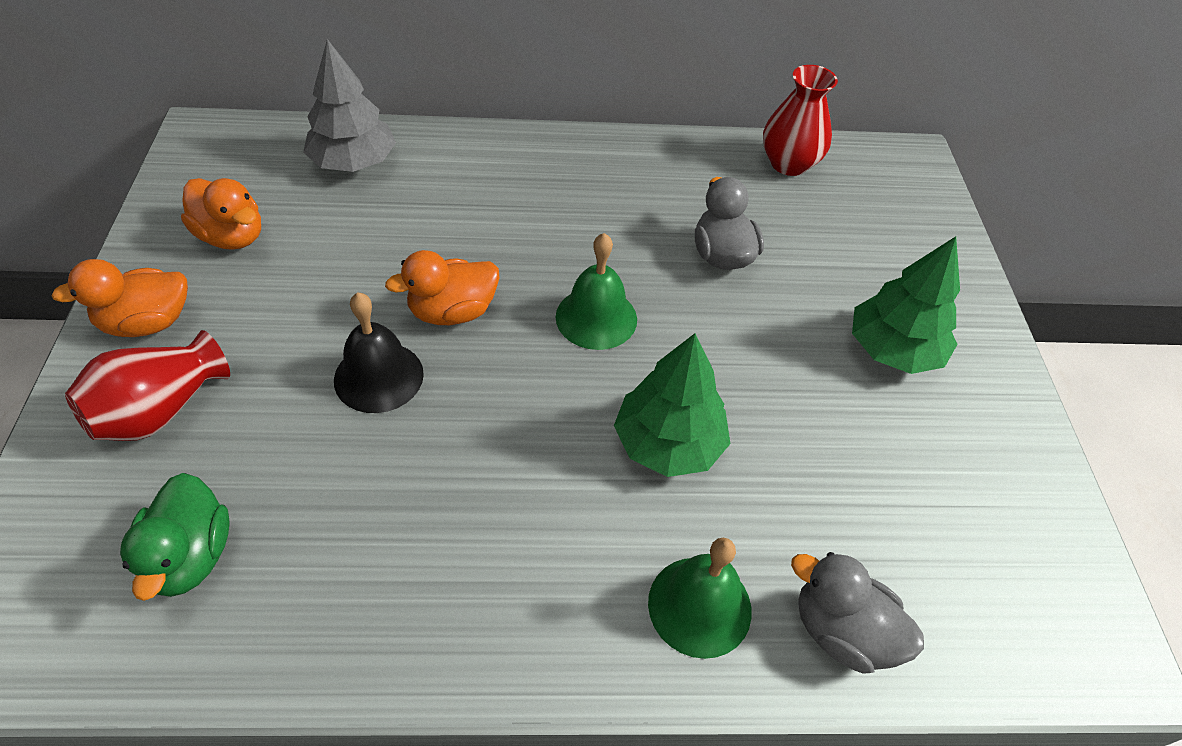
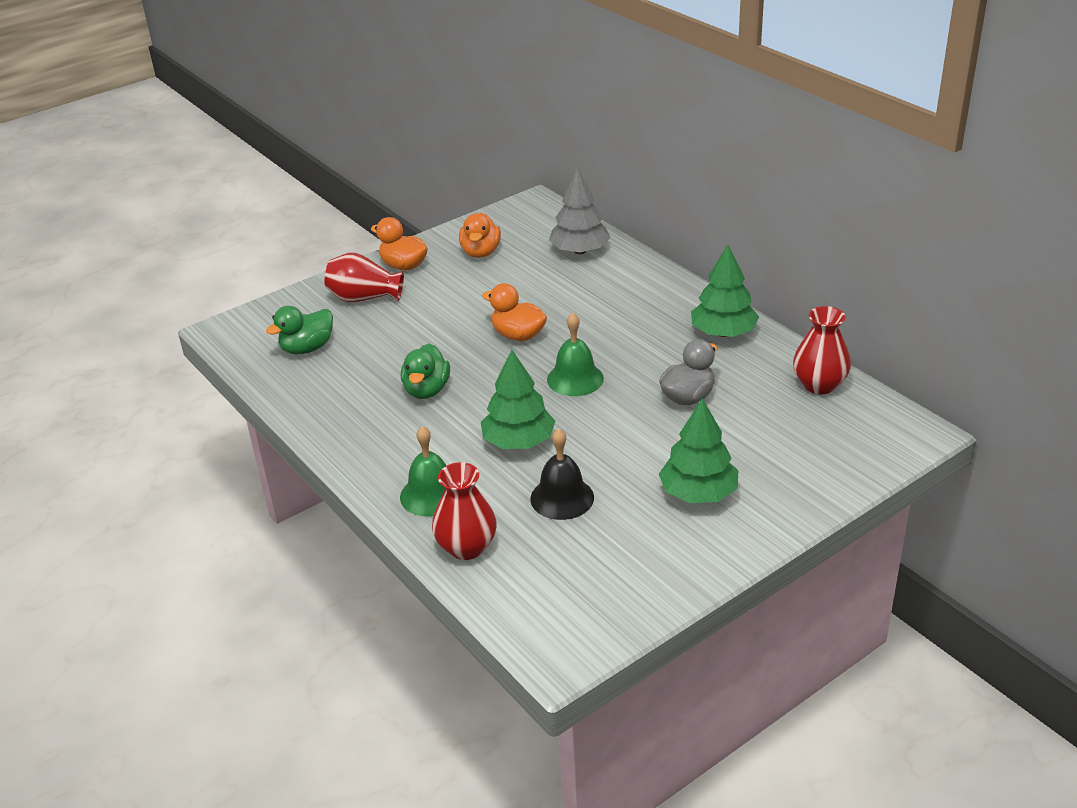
camera: 60 degrees right, 15 degrees down
black bell [334,292,424,413] -> black bell moved to [530,428,594,520]
grey duck [791,552,924,674] -> red vase [432,462,497,560]
none -> green duck [401,344,450,399]
none -> green tree [691,245,759,337]

